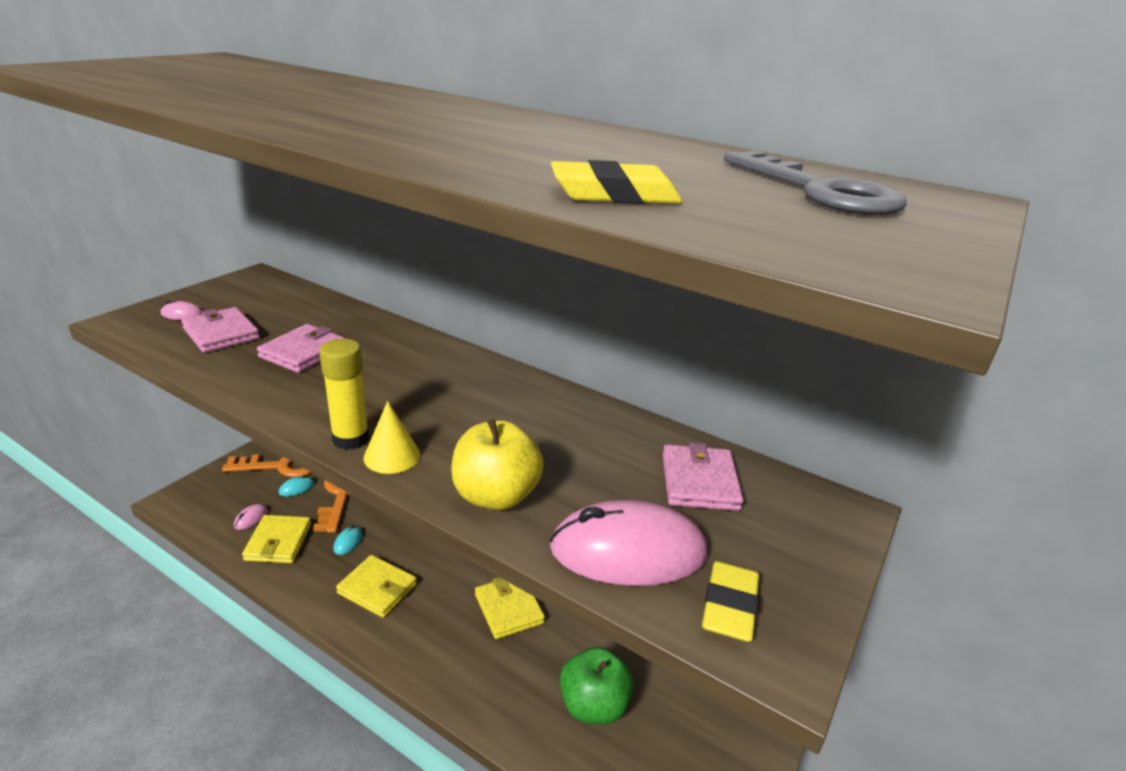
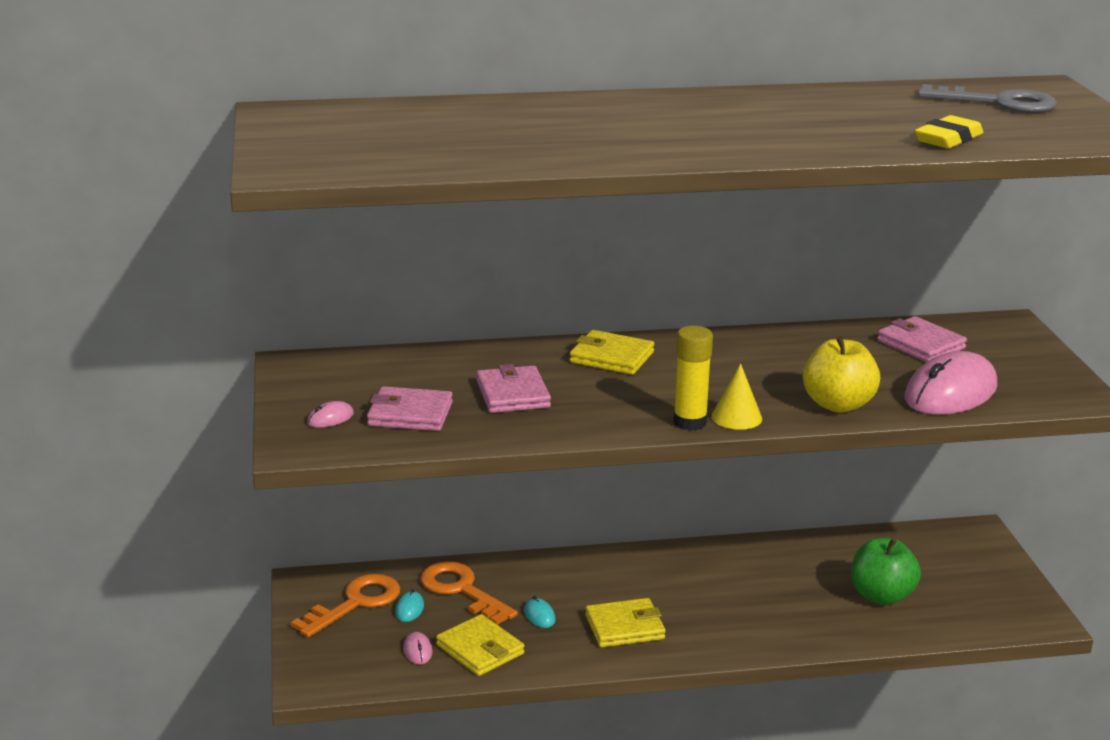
camera: 40 degrees left, 5 degrees down
yellow wallet [475,577,545,639] -> yellow wallet moved to [570,330,654,375]
yellow eraser [702,561,759,642] -> none

